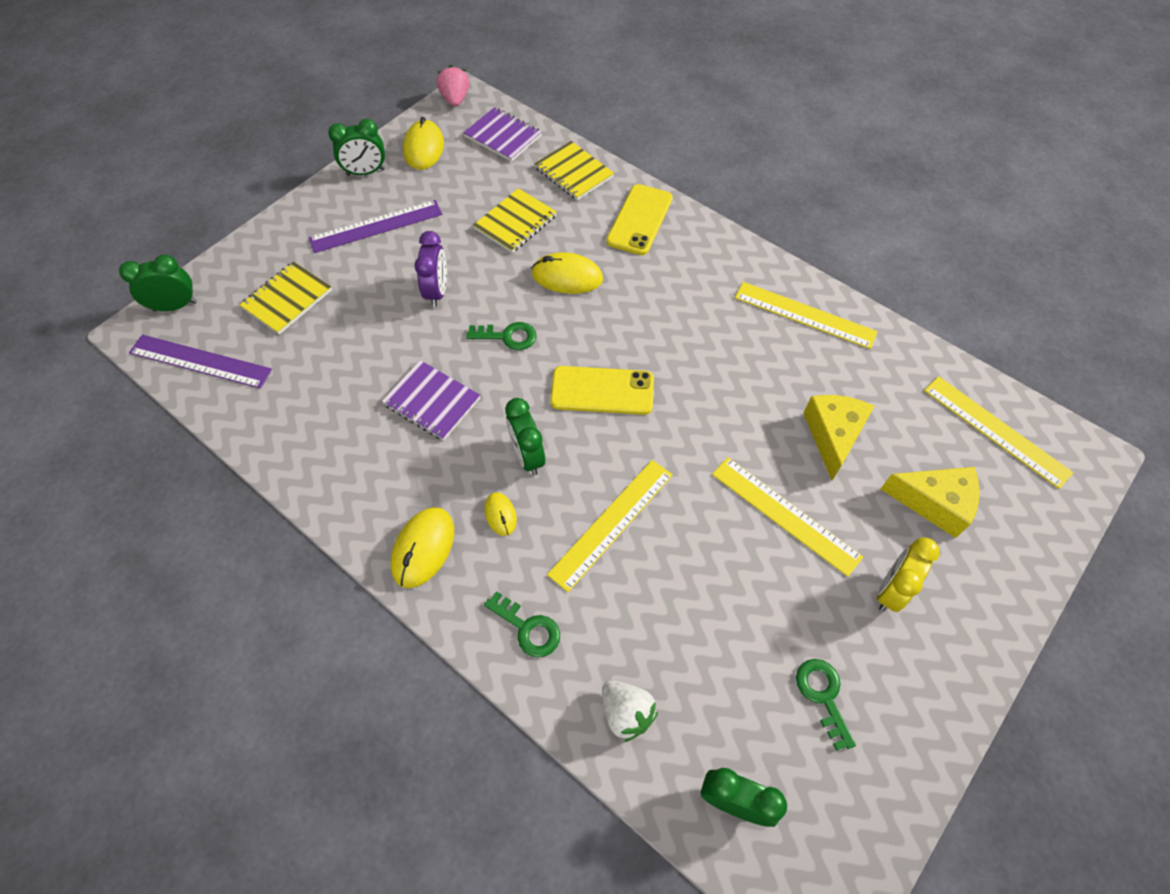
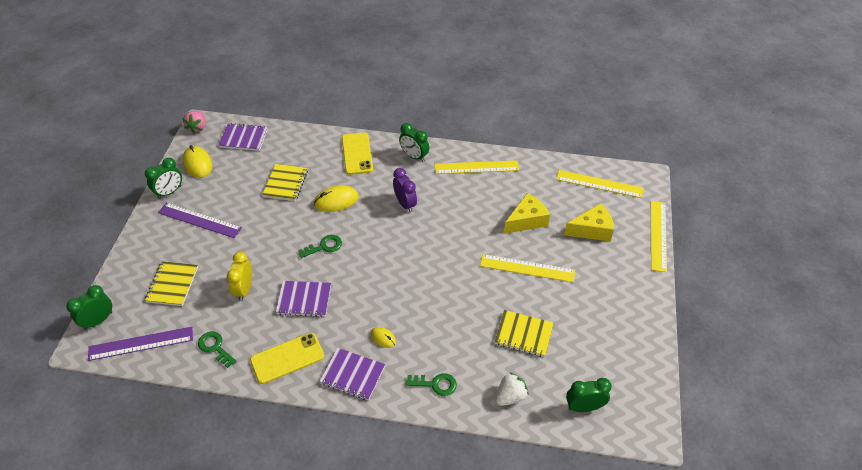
camera: 30 degrees left, 10 degrees down
purple ruler [309,200,442,253] -> purple ruler turned 75 degrees clockwise [158,203,242,238]
yellow mouse [390,507,454,588] -> purple notebook [319,348,385,401]
purple clock [414,231,447,307] -> purple clock moved to [393,168,417,212]
pink strawberry [437,65,470,107] -> pink strawberry turned 135 degrees counterclockwise [182,111,206,134]
green clock [505,398,545,475] -> green clock moved to [399,123,429,162]
yellow notebook [534,141,614,200] -> yellow notebook moved to [495,310,554,357]
yellow ruler [547,460,673,592] -> yellow ruler moved to [651,201,667,272]
yellow phone [550,366,654,415] -> yellow phone moved to [250,333,324,384]
white strawberry [602,680,658,742] -> white strawberry turned 60 degrees counterclockwise [496,372,529,406]
green key [796,659,856,751] -> green key moved to [198,332,236,368]
yellow cheese [803,395,874,480] -> yellow cheese turned 75 degrees clockwise [504,193,550,234]
yellow clock [877,537,940,612] -> yellow clock moved to [227,252,252,301]

